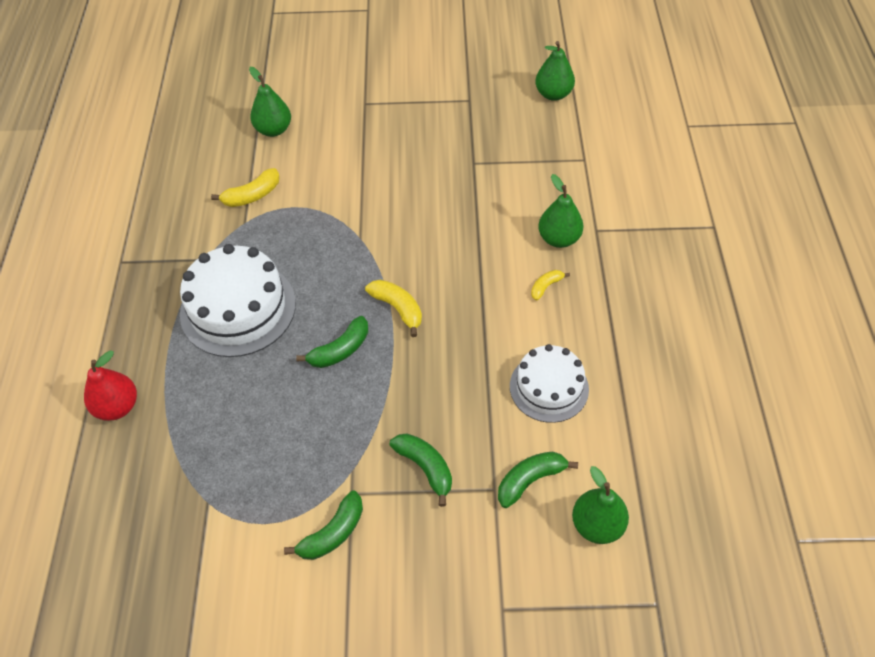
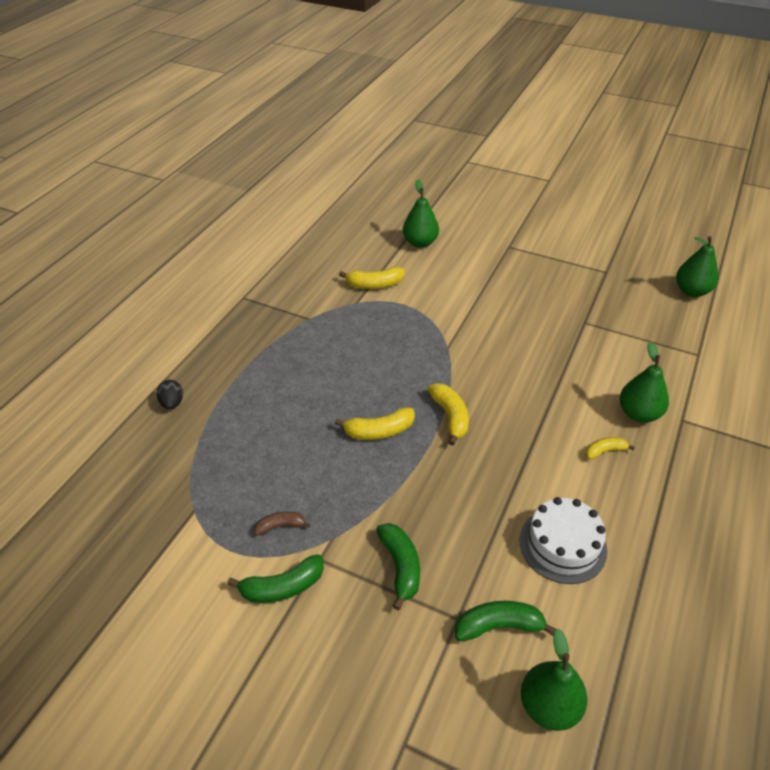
camera: 25 degrees right, 10 degrees down
red pear [84,350,137,421] -> black egg [157,380,183,409]
white cake [180,244,296,357] -> none
green banana [296,316,368,368] -> yellow banana [335,407,415,440]
none -> brown banana [254,512,311,535]

